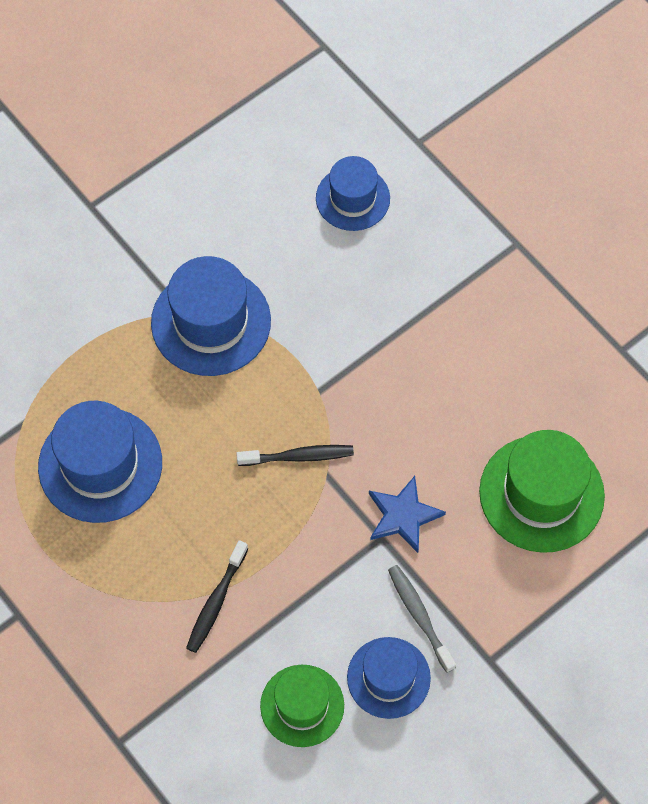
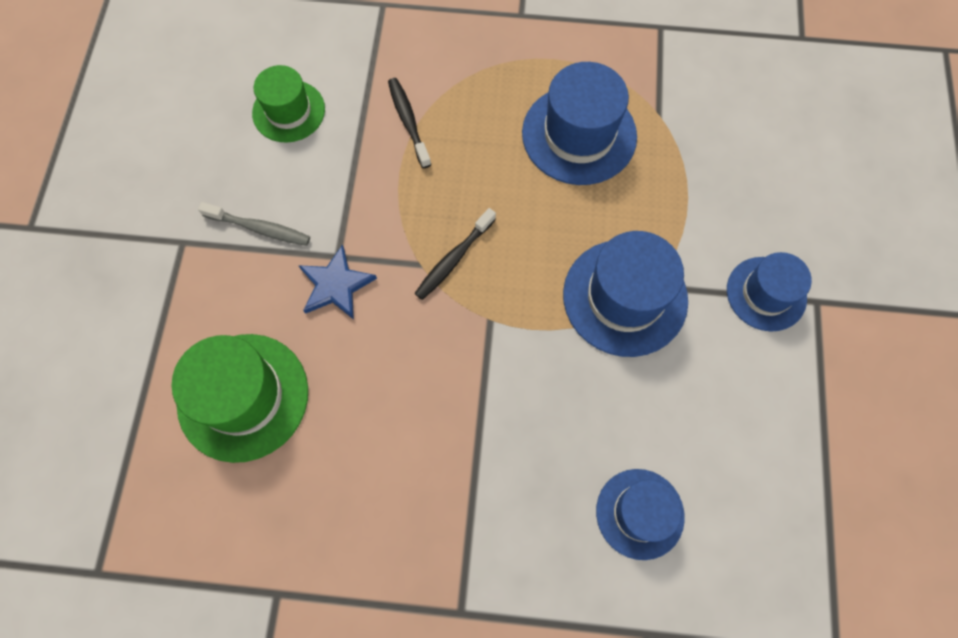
camera: 135 degrees right, 5 degrees up
blue hat [347,637,431,719] -> blue hat moved to [727,252,812,331]

